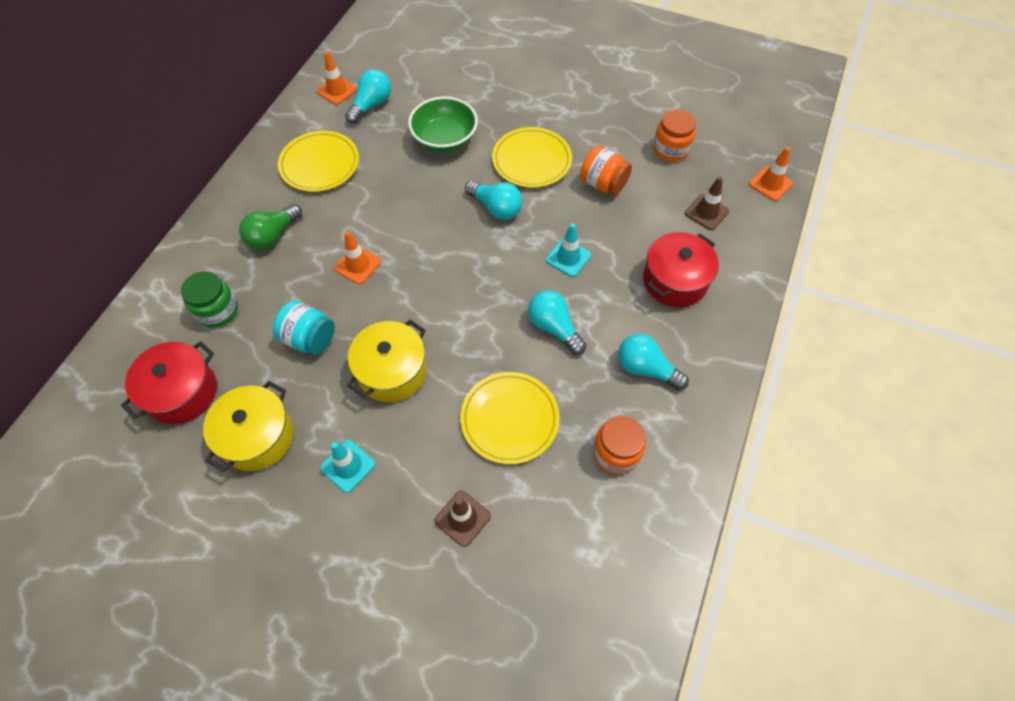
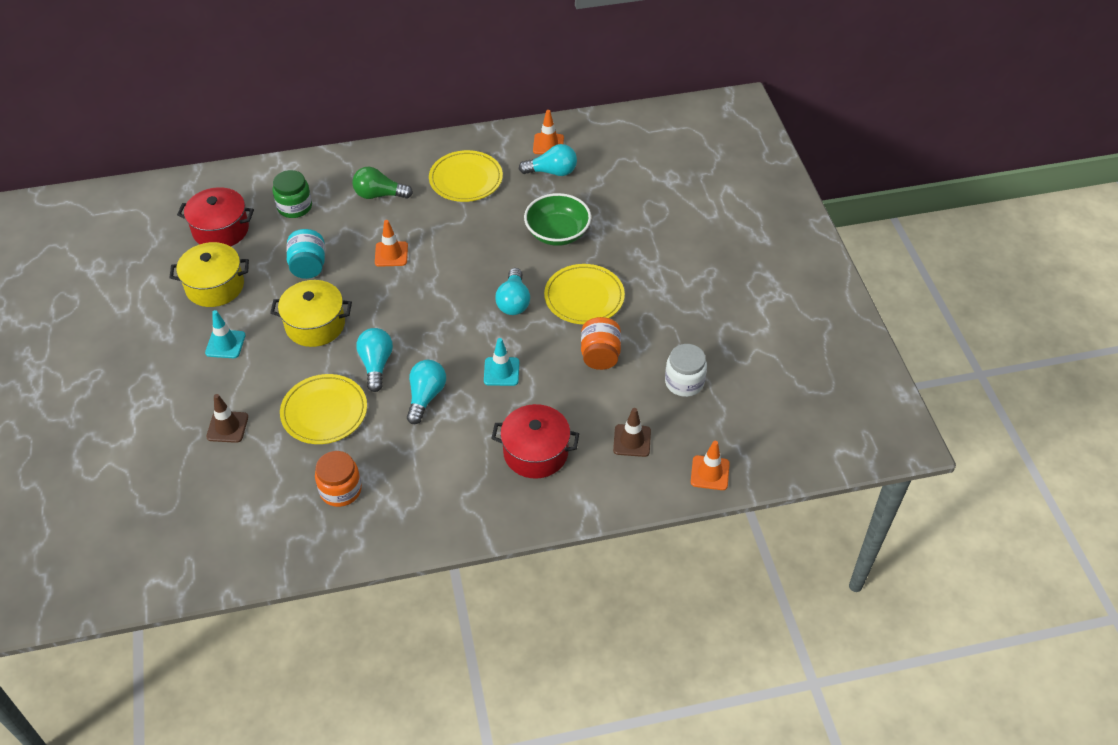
camera: 55 degrees right, 10 degrees down
turquoise light bulb [618,334,689,390] -> turquoise light bulb moved to [356,328,393,392]
orange jar [653,109,696,162] -> white jar [665,344,707,397]

